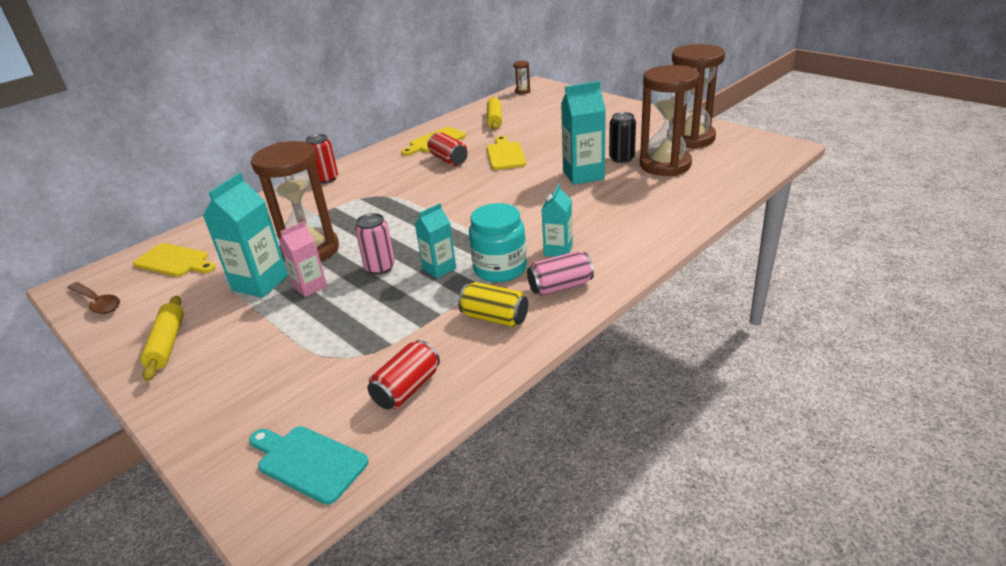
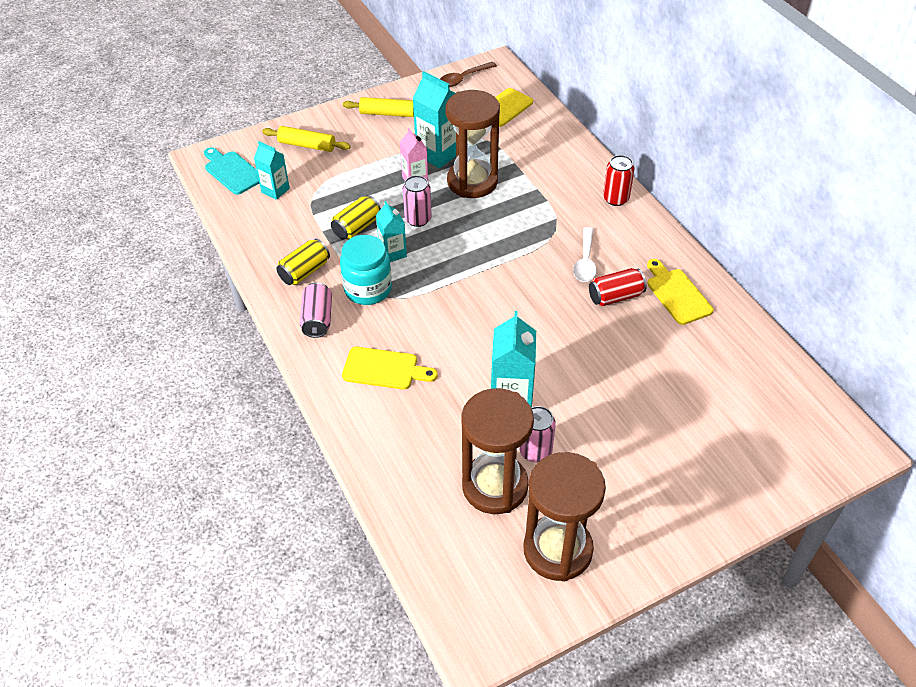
camera: 105 degrees right, 15 degrees up
turquoise cutting board [249,426,369,505] -> turquoise cutting board turned 90 degrees counterclockwise [204,147,259,195]
red can [368,340,440,410] -> none
yellow rolling pin [487,97,502,130] -> yellow rolling pin moved to [262,126,351,152]
yellow cutting board [487,136,526,170] -> yellow cutting board moved to [342,347,438,390]
brown hourglass [513,61,531,94] -> none
turquoise carton [542,184,573,257] -> turquoise carton moved to [254,141,290,200]
black can [609,112,636,163] -> pink can [519,406,556,463]
none -> yellow can [331,195,381,240]
none -> white spoon [573,227,597,282]

